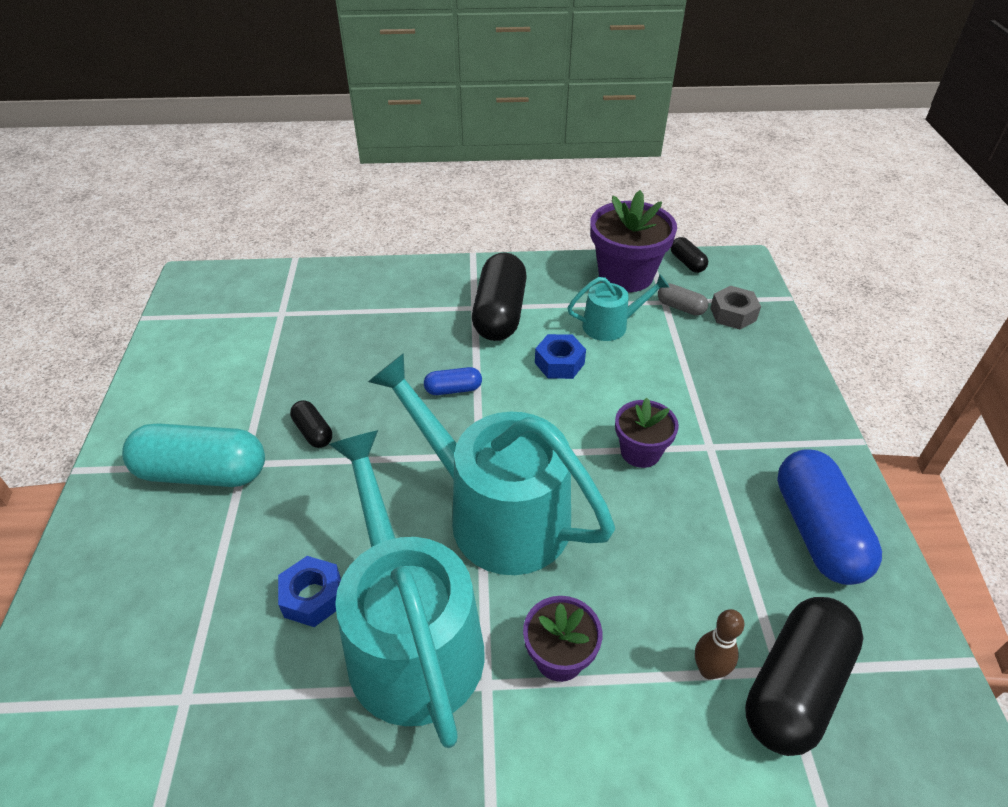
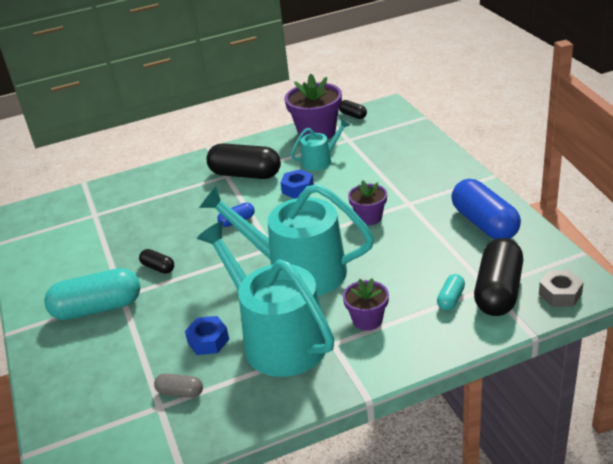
camera: 15 degrees left, 10 degrees down
black capsule [472,252,527,341] -> black capsule turned 60 degrees counterclockwise [206,143,281,179]
grey capsule [658,283,708,316] -> grey capsule moved to [154,373,203,398]
brown bowling pin [695,609,745,680] -> turquoise capsule [437,274,465,310]
grey nut [710,286,761,329] -> grey nut moved to [539,270,584,307]

